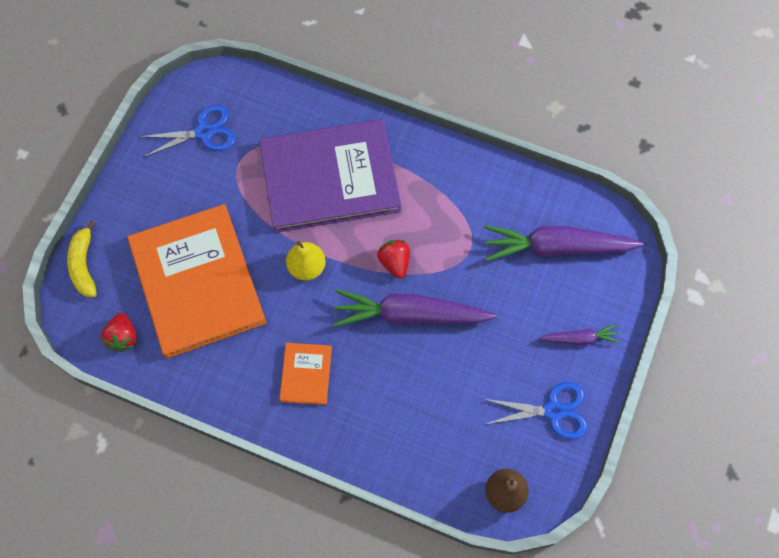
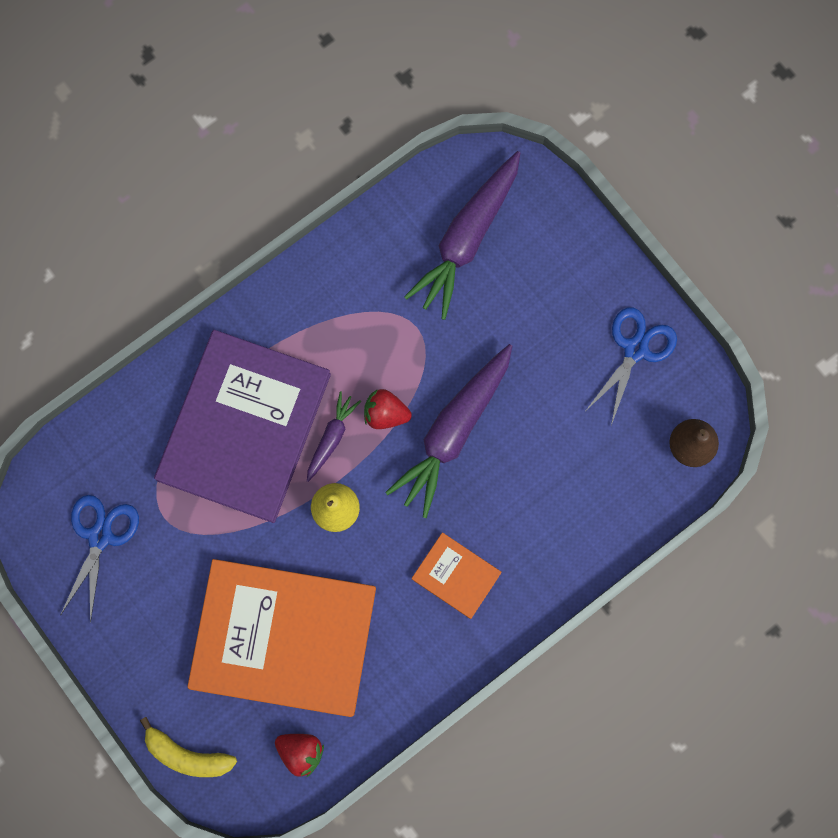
camera: 60 degrees left, 10 degrees up
purple carrot [538,324,620,345] -> purple carrot moved to [307,391,361,482]

